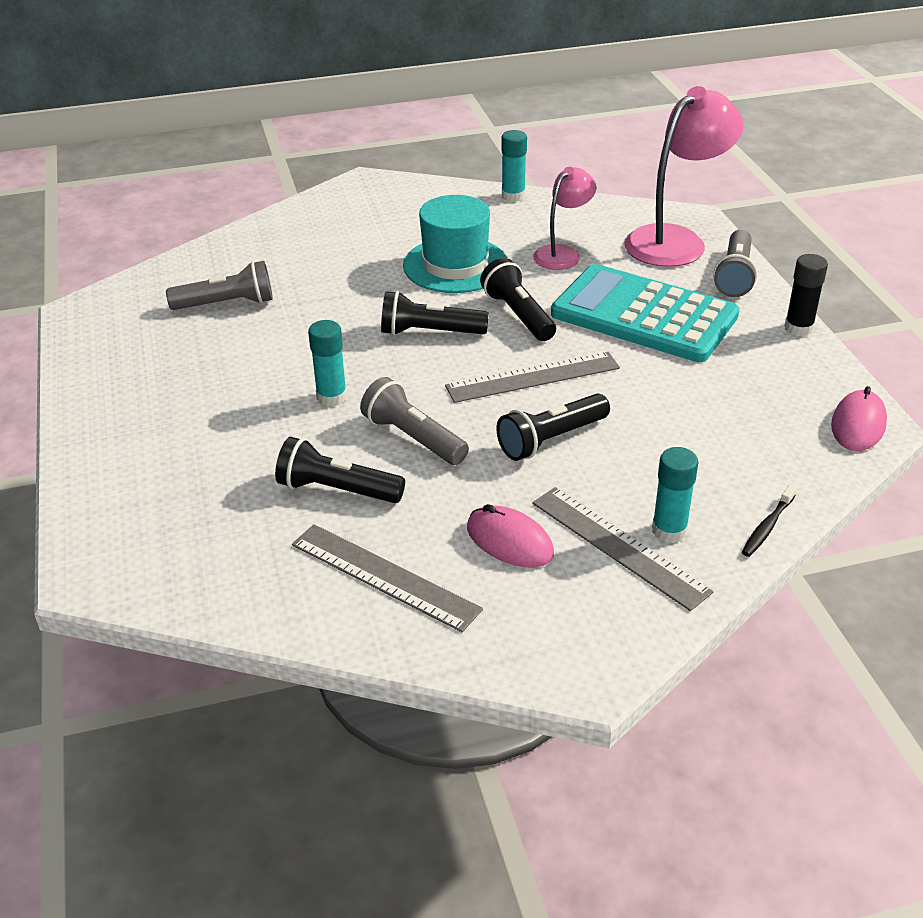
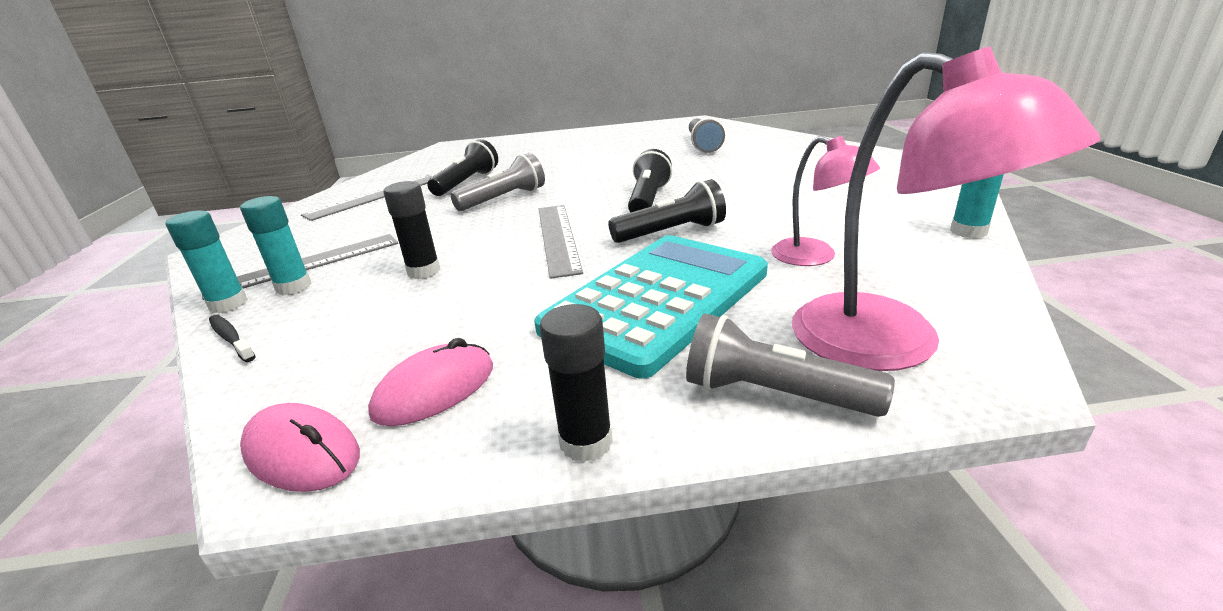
camera: 100 degrees right, 10 degrees down
turquoise glue stick [308,320,347,407] -> turquoise glue stick moved to [166,211,248,313]
turquoise hat [403,195,507,293] -> none
pink mouse [467,504,554,567] -> pink mouse moved to [368,338,493,426]
black flashlight [496,394,610,461] -> none
none -> black glue stick [383,181,440,279]

